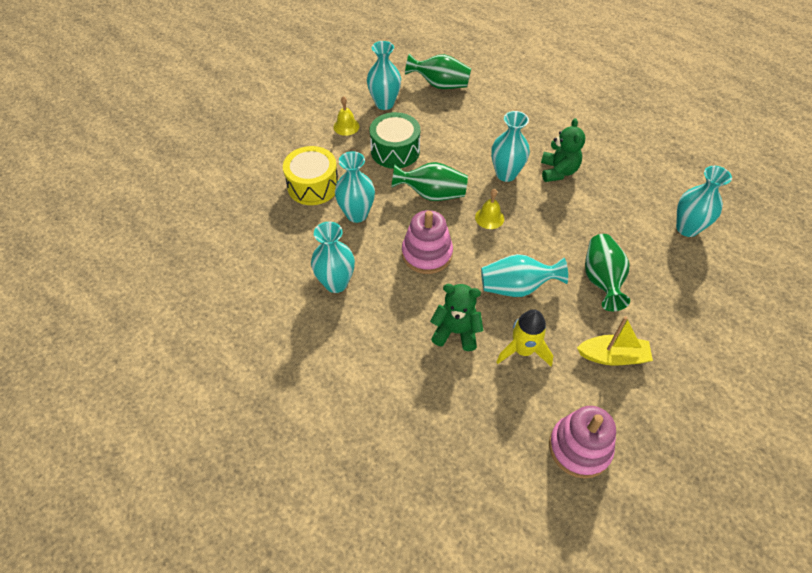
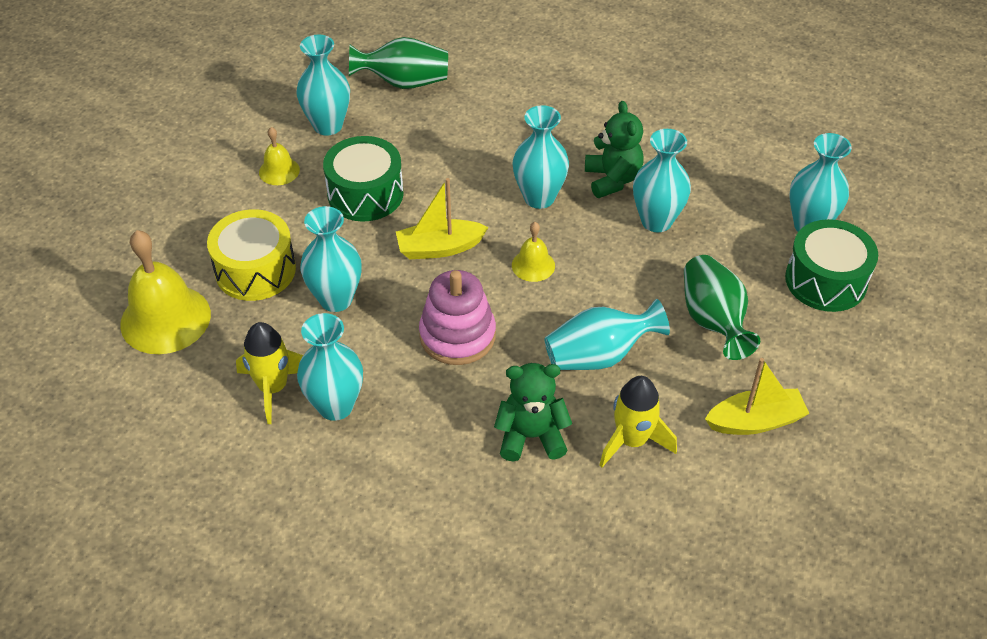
camera: 15 degrees left, 5 degrees down
green vase [391,162,468,201] -> yellow boat [396,178,489,259]
pink stacking toy [549,406,616,479] -> none
none -> yellow bell [120,230,211,354]
none -> yellow rocket [236,322,303,424]
none -> turquoise vase [633,129,691,232]
none -> green drum [785,219,878,312]

